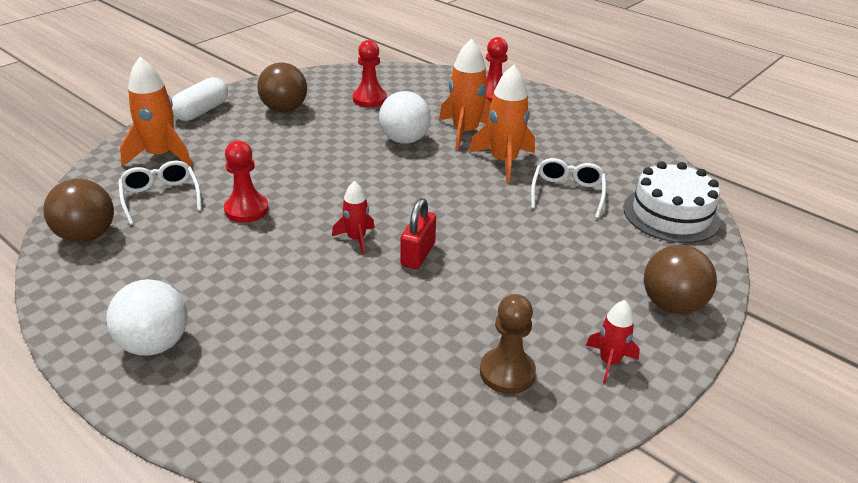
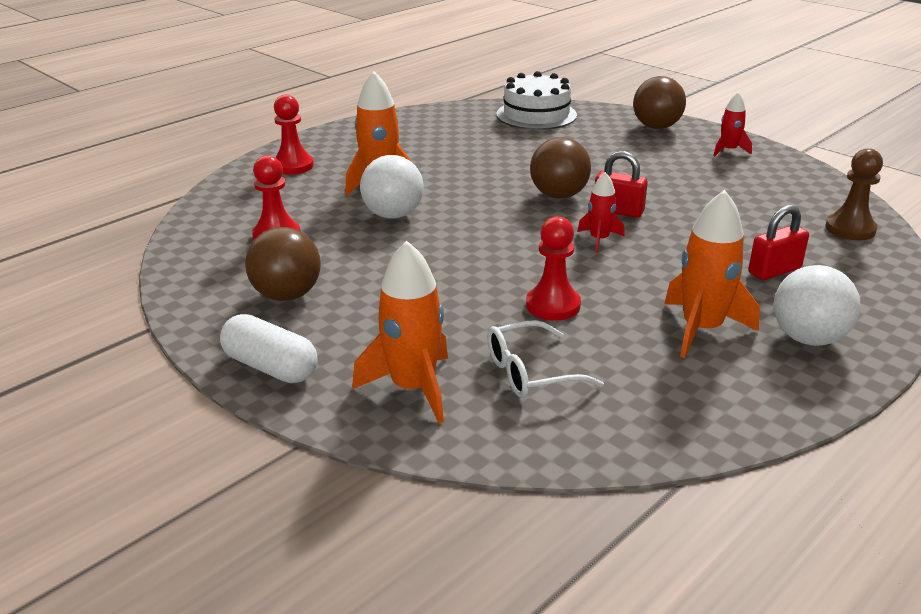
camera: 85 degrees left, 5 degrees down
brown ball [43,179,114,242] -> brown ball moved to [530,137,591,199]
orange rocket [469,65,535,183] -> orange rocket moved to [664,190,760,358]
brown pawn [480,294,536,394] -> brown pawn moved to [826,148,883,240]
white glasses [531,158,606,218] -> none
none -> red padlock [748,205,809,280]

